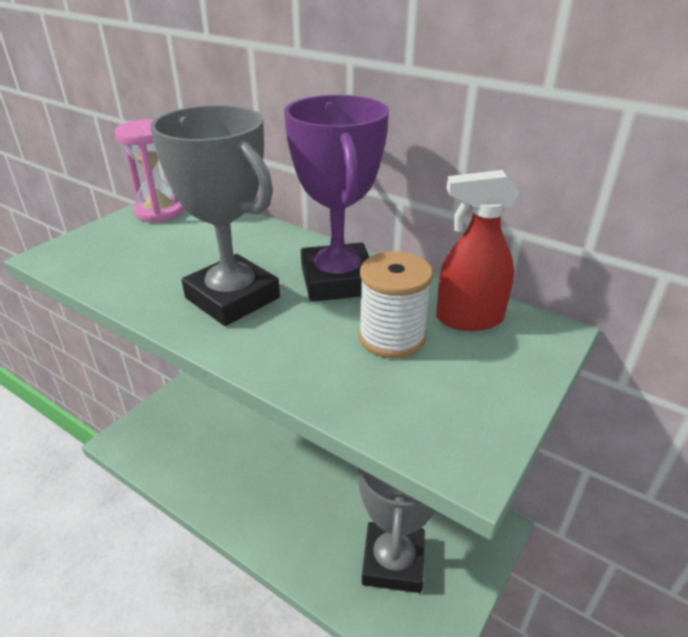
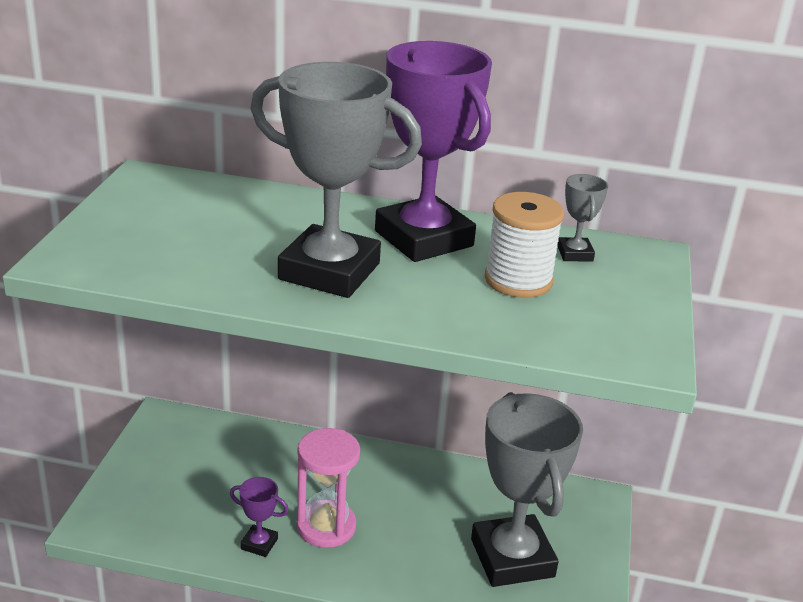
camera: 25 degrees left, 5 degrees down
pink hourglass [114,119,184,223] -> pink hourglass moved to [296,428,360,548]
red spray bottle [436,170,520,331] -> grey trophy [558,174,608,262]
none -> purple trophy [230,477,289,557]

